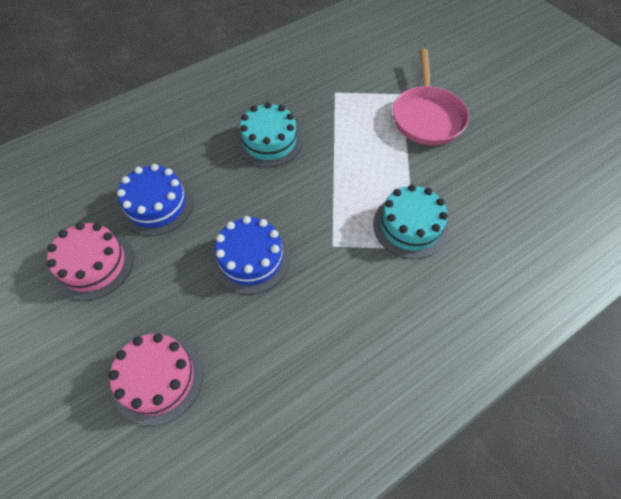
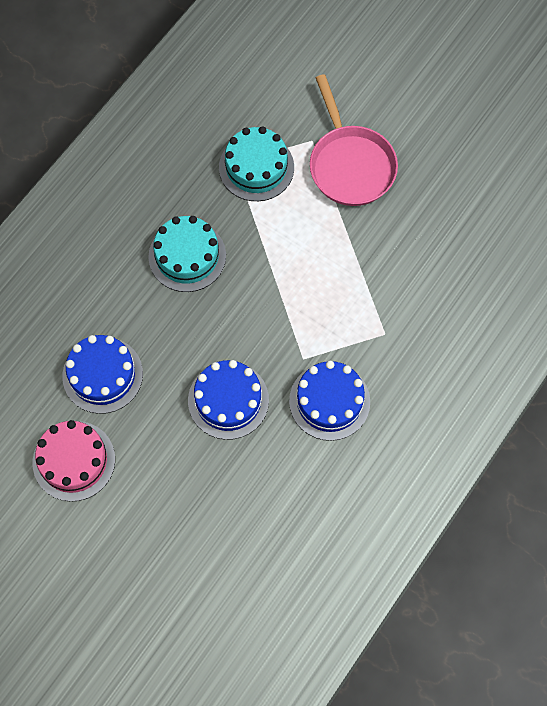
camera: 20 degrees left, 10 degrees up
pink cake [108,333,203,426] -> none
turquoise cake [373,184,448,259] -> turquoise cake moved to [219,126,294,201]
none -> blue cake [289,361,370,441]

